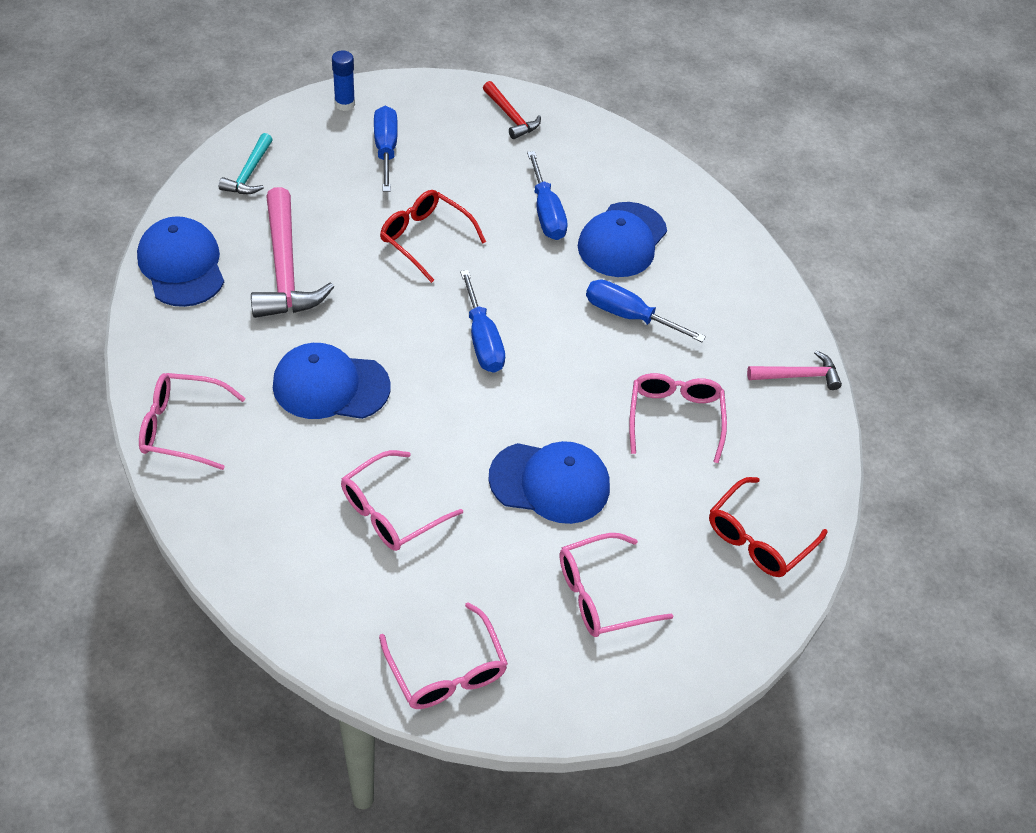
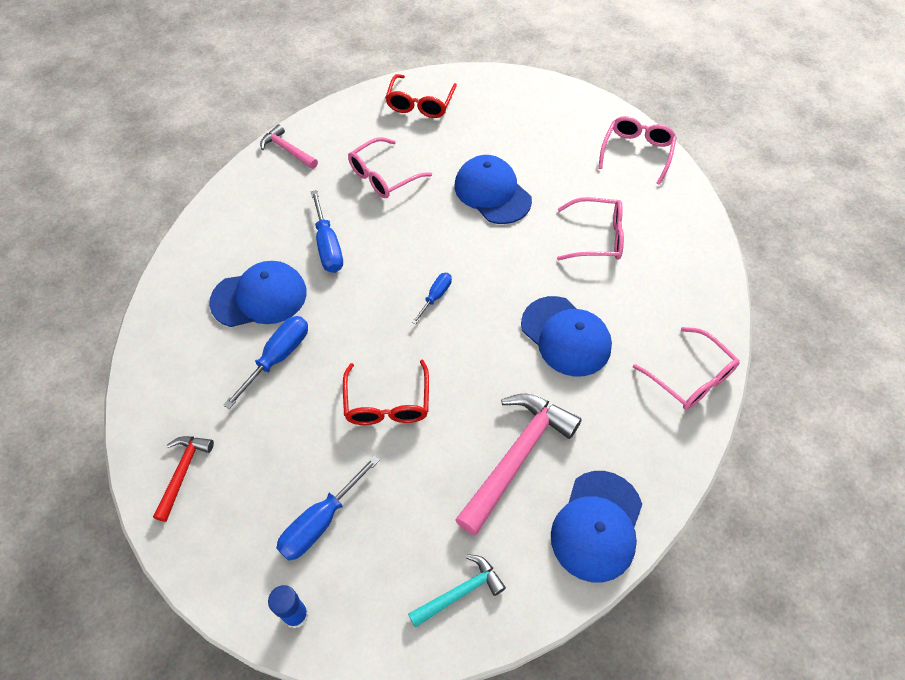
camera: 130 degrees left, 5 degrees up
blue screwdriver [460,270,505,373] -> blue screwdriver [412,273,452,324], size x0.61
pink glasses [560,533,673,637] -> none
red glasses [709,477,827,577] -> red glasses turned 105 degrees clockwise [385,74,457,118]

